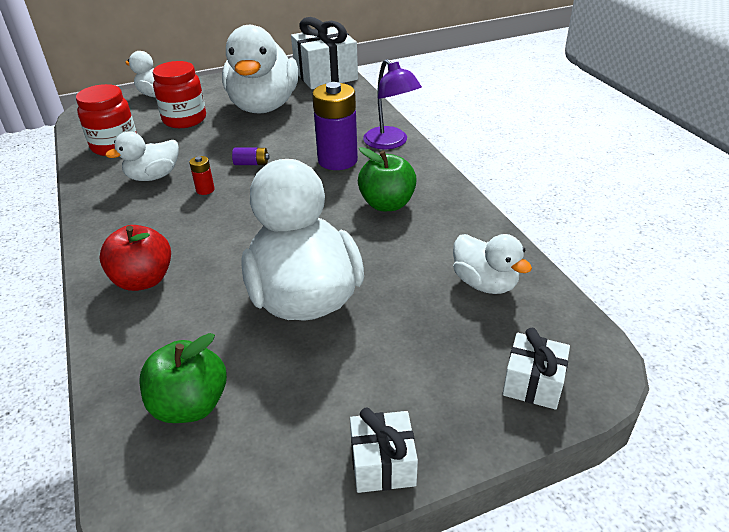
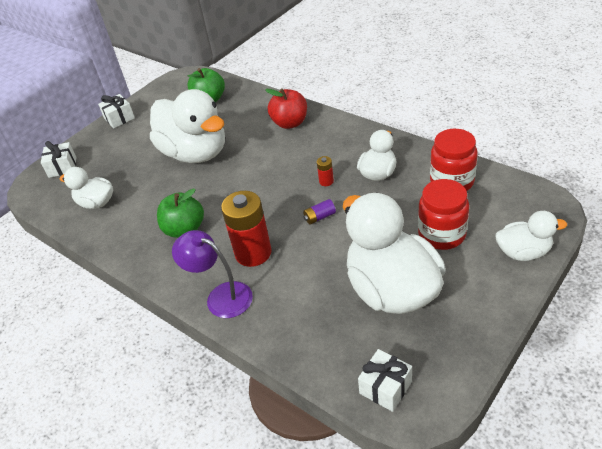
camera: 155 degrees right, 5 degrees up
white gift [291,17,358,89] -> white gift [358,349,412,412], size x0.54
purple battery [312,82,358,170] -> red battery [221,191,272,267]

